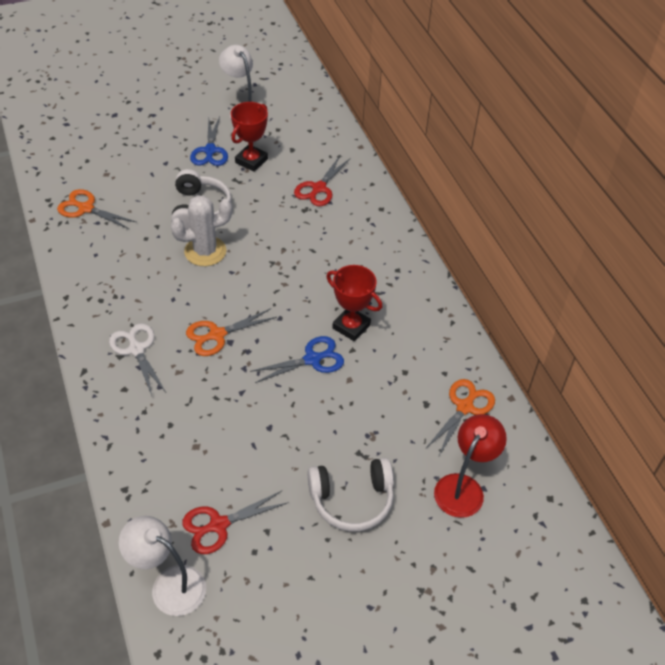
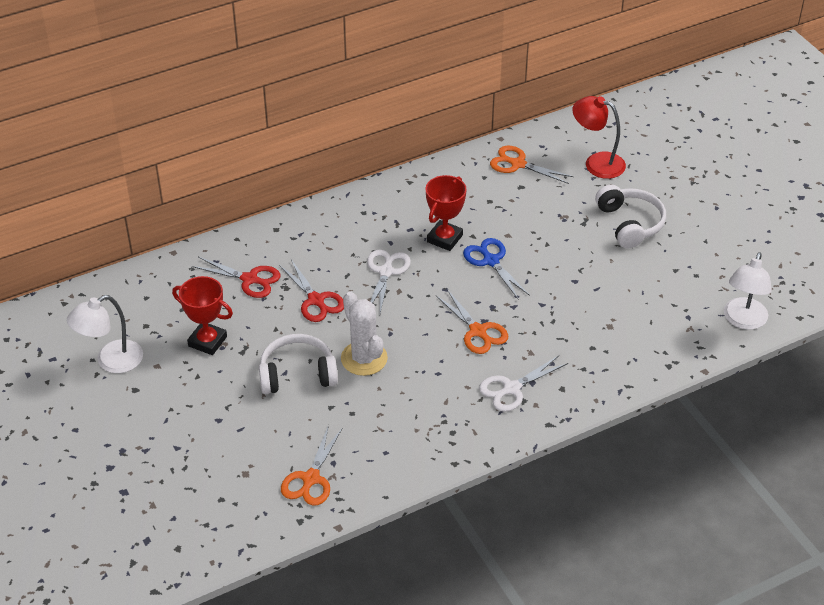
camera: 95 degrees left, 5 degrees down
red scissors [182,491,289,554] -> red scissors moved to [279,260,344,322]
blue scissors [190,116,228,166] -> none
none -> white scissors [367,249,411,313]

